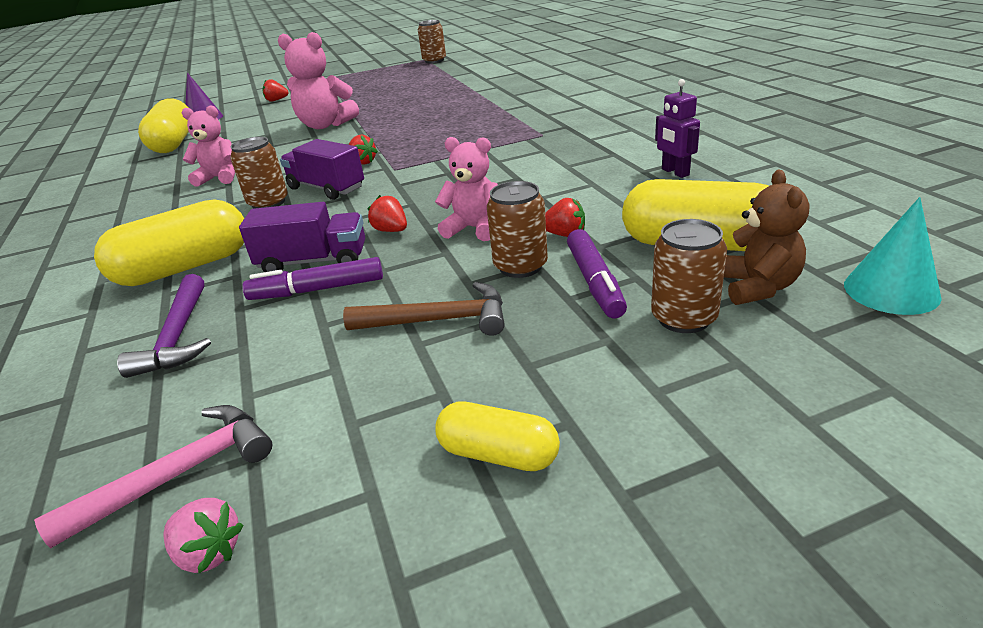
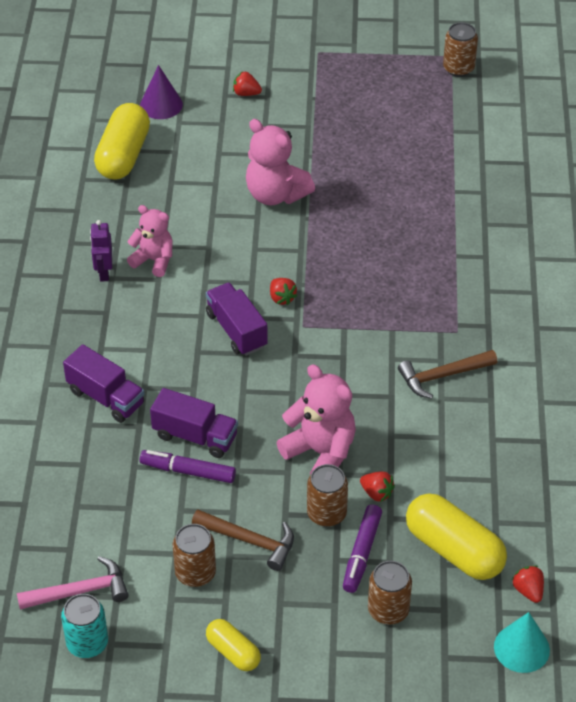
camera: 20 degrees right, 15 degrees up
yellow capsule [94,199,244,286] -> purple truck [63,344,144,423]
purple hammer [117,274,211,378] -> none
pink strawberry [163,498,244,573] -> turquoise can [61,594,108,658]
brown can [230,137,288,209] -> brown can moved to [173,524,216,587]
red strawberry [367,195,407,232] -> red strawberry moved to [512,566,544,603]
pink teddy bear [435,137,498,241] -> pink teddy bear [276,364,356,475], size x1.50
purple robot [655,79,700,178] -> purple robot moved to [90,220,112,281]
brown teddy bear [724,170,809,305] -> none
none -> brown hammer [398,350,497,399]

